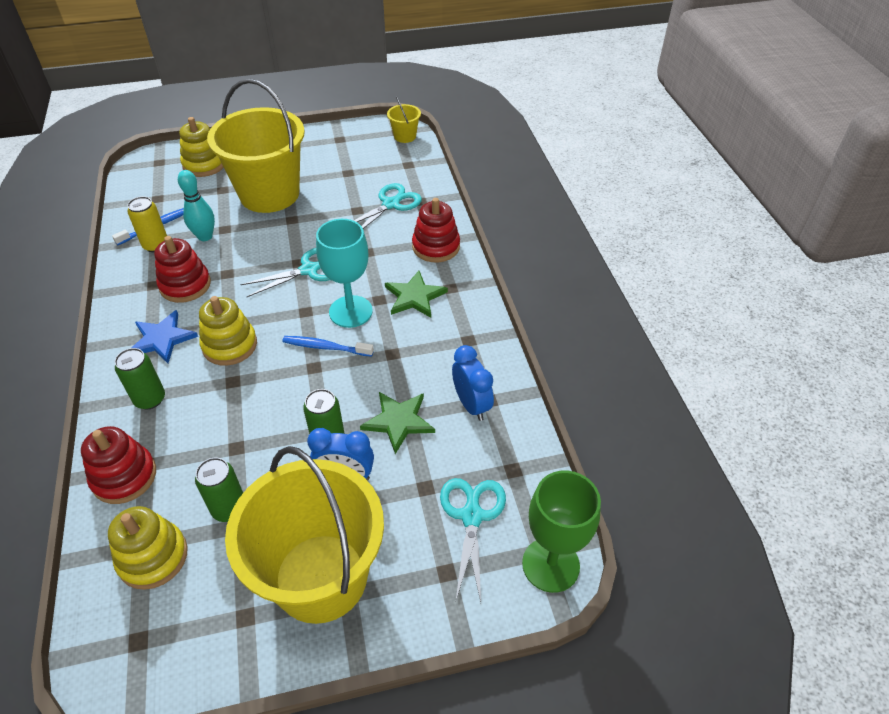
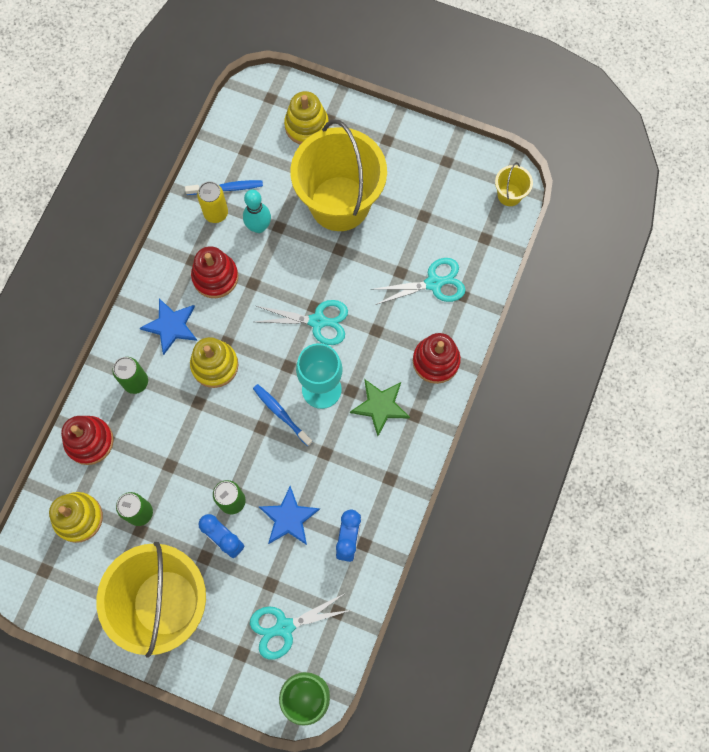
camera: 35 degrees right, 25 degrees up
green star [360,392,435,454] -> blue star [259,486,320,545]
turquoise scissors [440,478,506,602] -> turquoise scissors turned 150 degrees counterclockwise [250,594,351,660]

